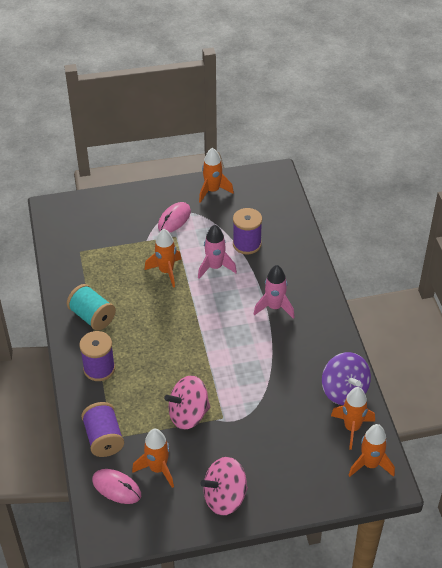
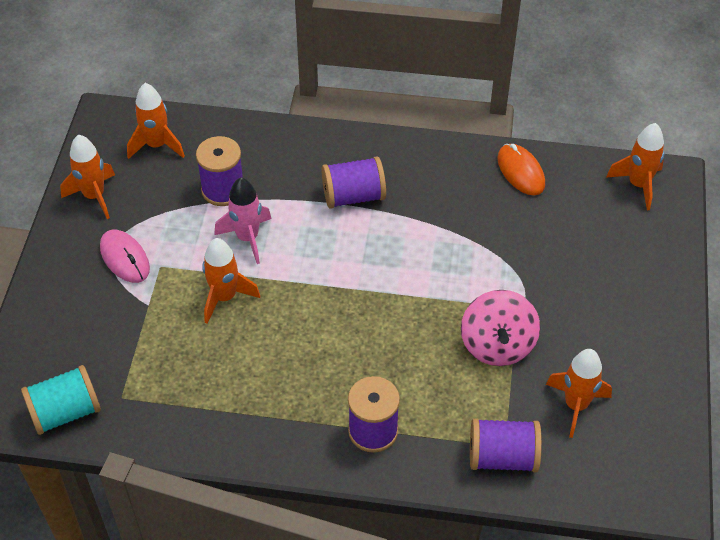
camera: 70 degrees left, 5 degrees up
turquoise spool [67,284,116,331] -> turquoise spool moved to [21,365,101,435]
pink mouse [92,469,141,504] -> none
pink spinning top [201,457,248,516] -> none
pink rocket [254,265,295,319] -> purple spool [322,156,386,209]
purple spinning top [322,352,371,405] -> orange mouse [497,144,545,195]
orange rocket [331,387,375,450] -> orange rocket moved to [127,83,185,159]

